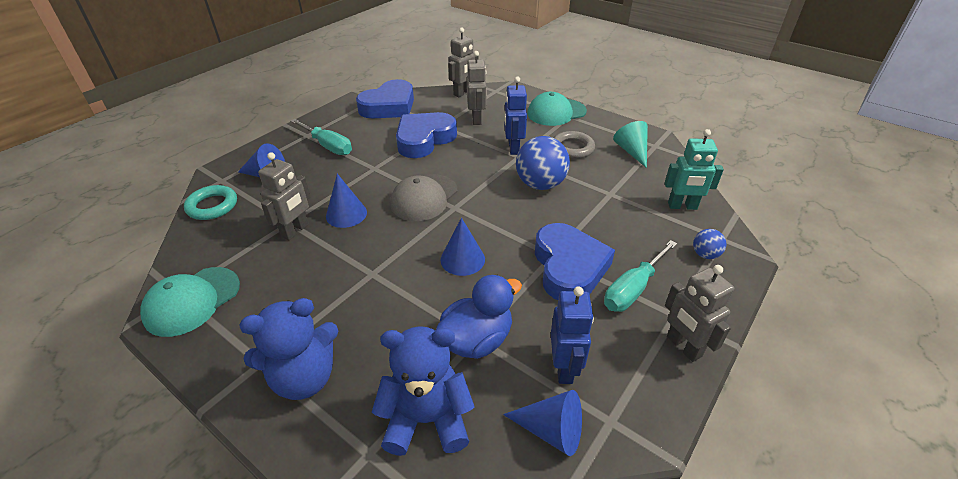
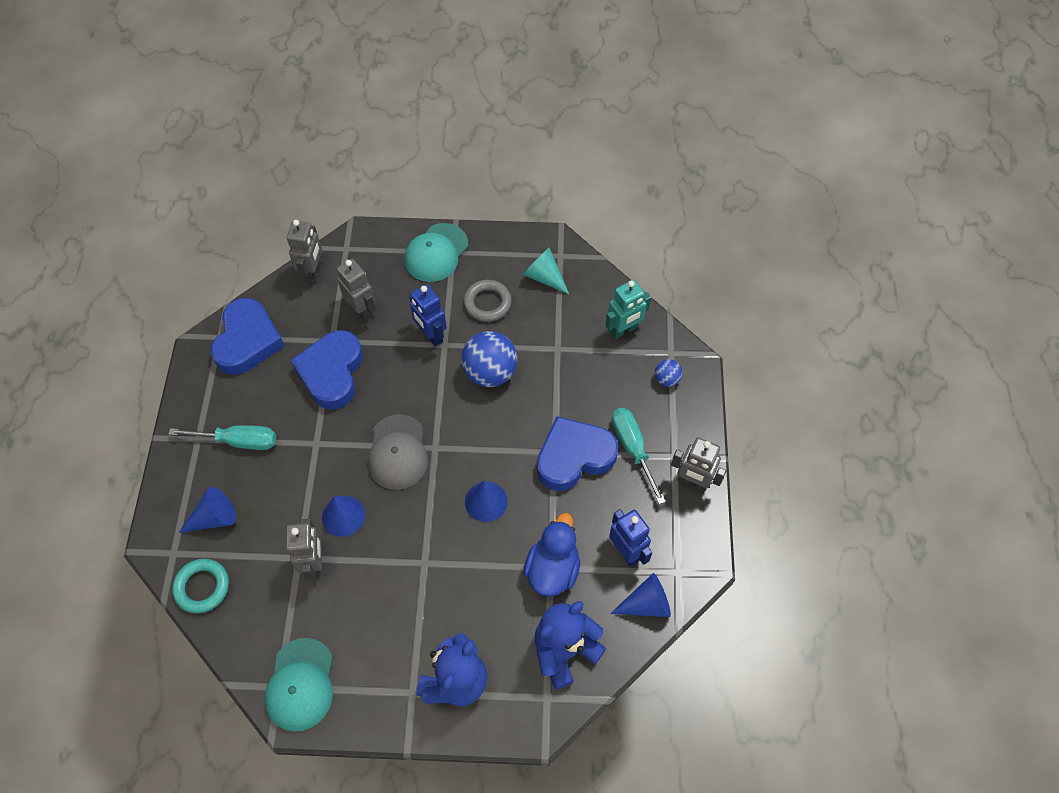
camera: 35 degrees left, 20 degrees up
blue heart [535,223,615,300] -> blue heart turned 75 degrees counterclockwise [537,416,618,491]
turquoise screwdriver [604,240,677,312] -> turquoise screwdriver turned 150 degrees clockwise [612,408,666,504]

